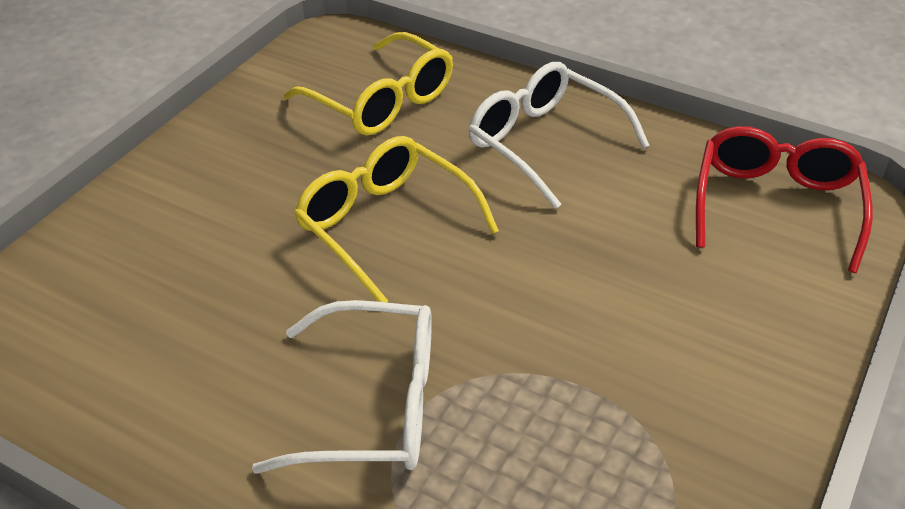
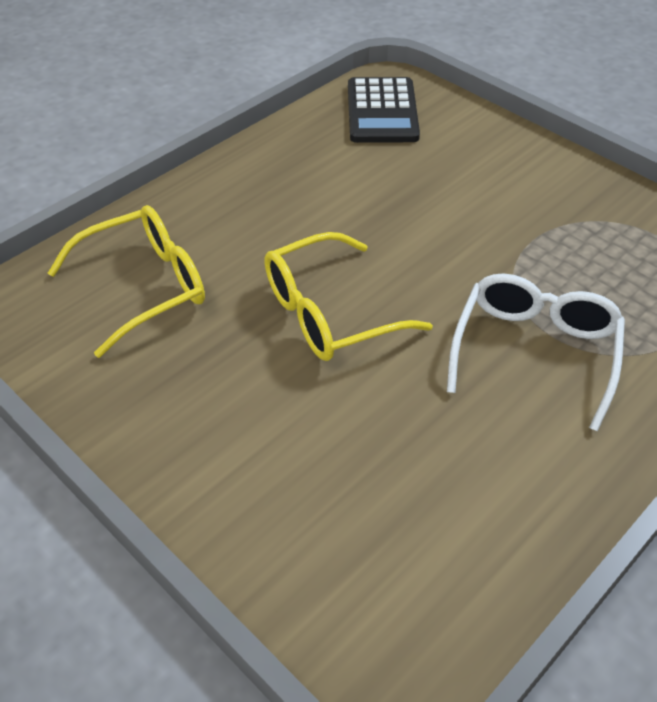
camera: 75 degrees left, 5 degrees up
white glasses [469,62,650,209] -> none
red glasses [696,126,873,273] -> black calculator [348,77,420,143]

